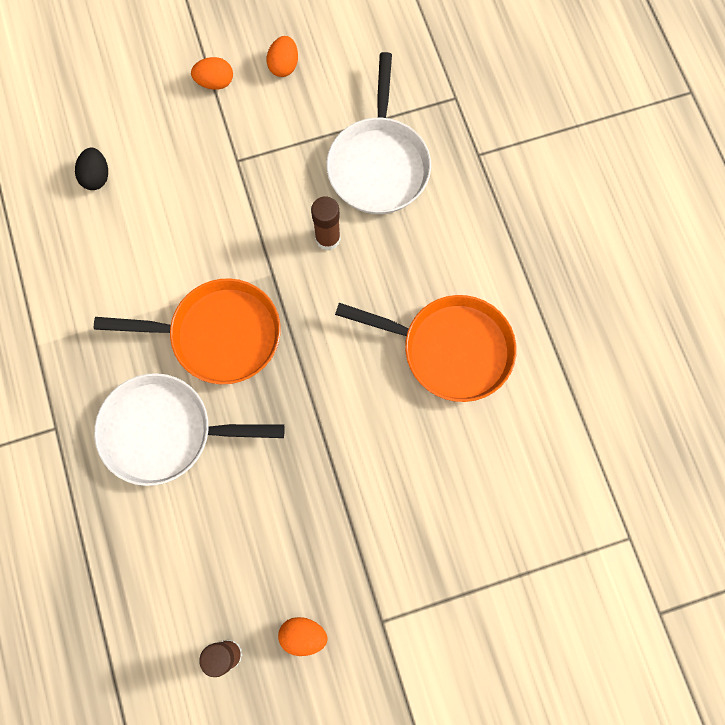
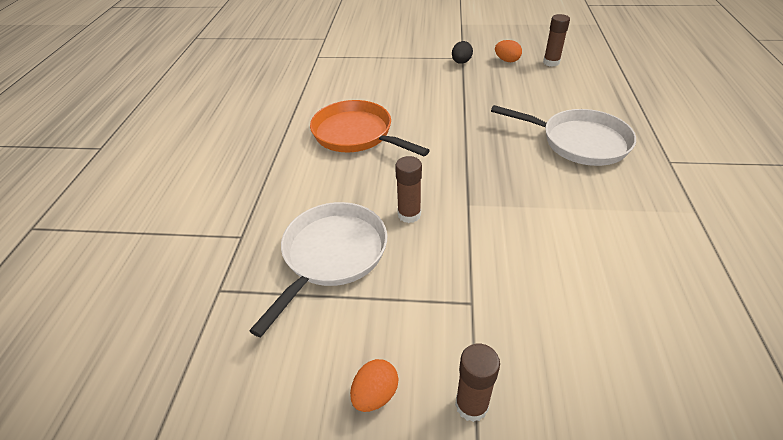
camera: 155 degrees left, 30 degrees down
black egg [75,148,108,190] -> black egg moved to [452,41,473,64]
orange pan [94,278,281,384] -> none
orange egg [191,57,233,90] -> brown glue stick [455,344,500,422]

